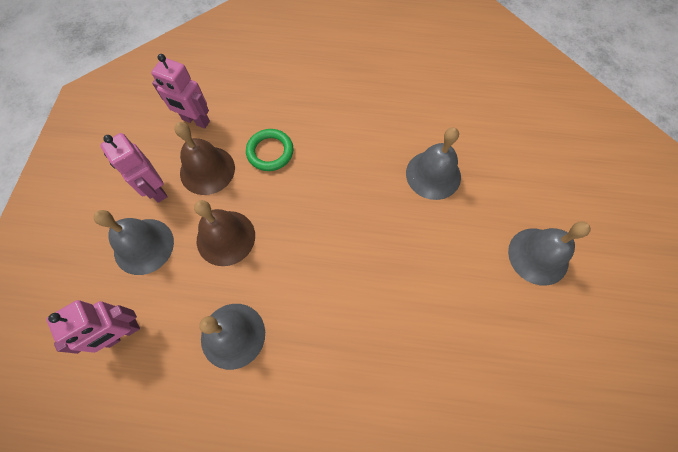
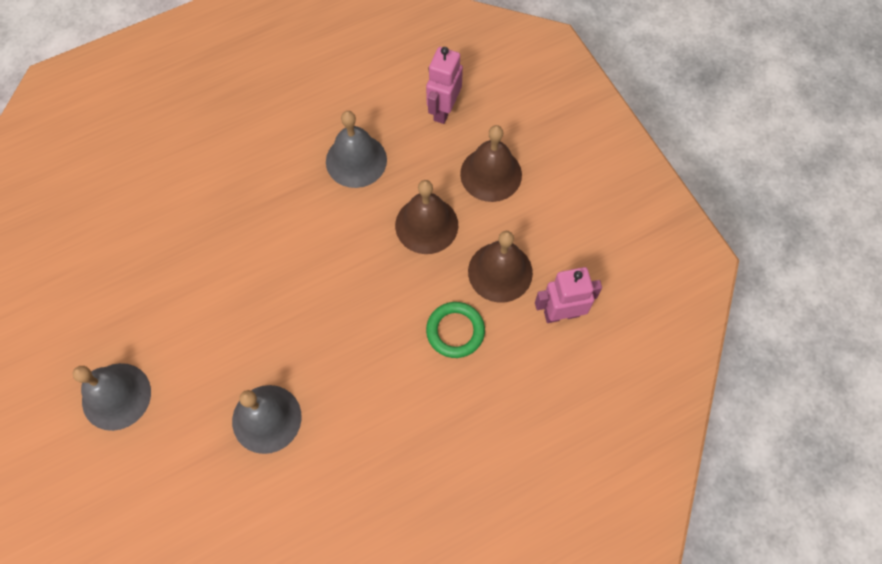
camera: 145 degrees right, 0 degrees up
grey bell [93,210,174,275] -> brown bell [460,125,522,202]
pink robot [100,133,167,203] -> none

